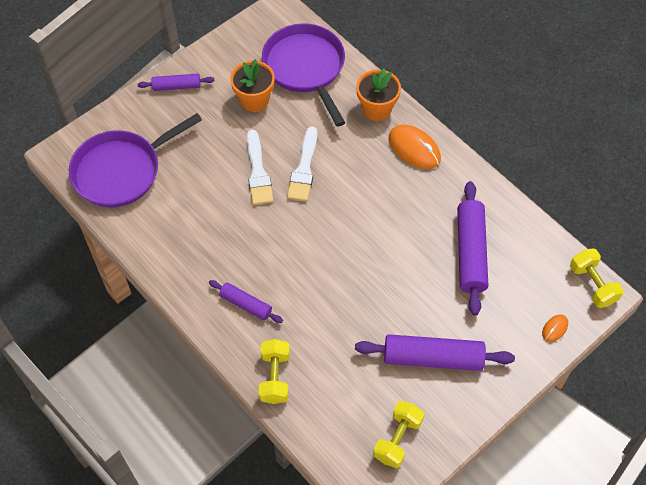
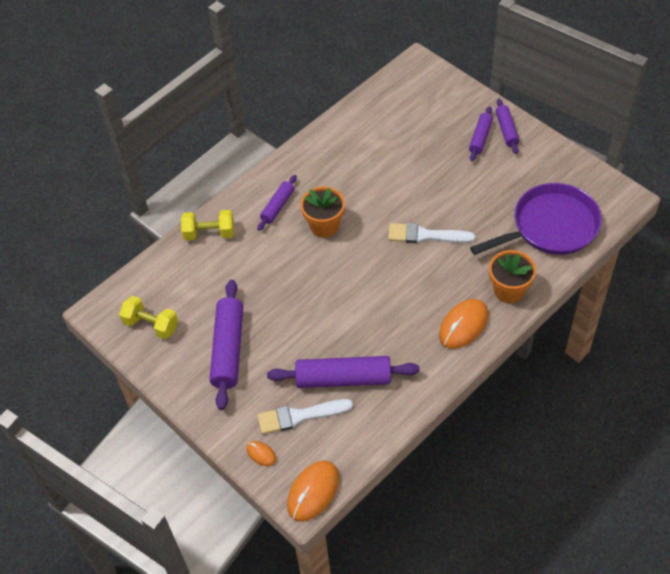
camera: 90 degrees right, 5 degrees down
purple pan [69,113,202,207] -> none
orange flower pot [230,59,275,112] -> orange flower pot moved to [301,186,345,238]
white brush [247,130,274,205] -> white brush moved to [257,399,353,434]
yellow dumbbell [570,248,624,308] -> orange mouse [287,461,339,522]
none -> purple rolling pin [469,107,493,161]

